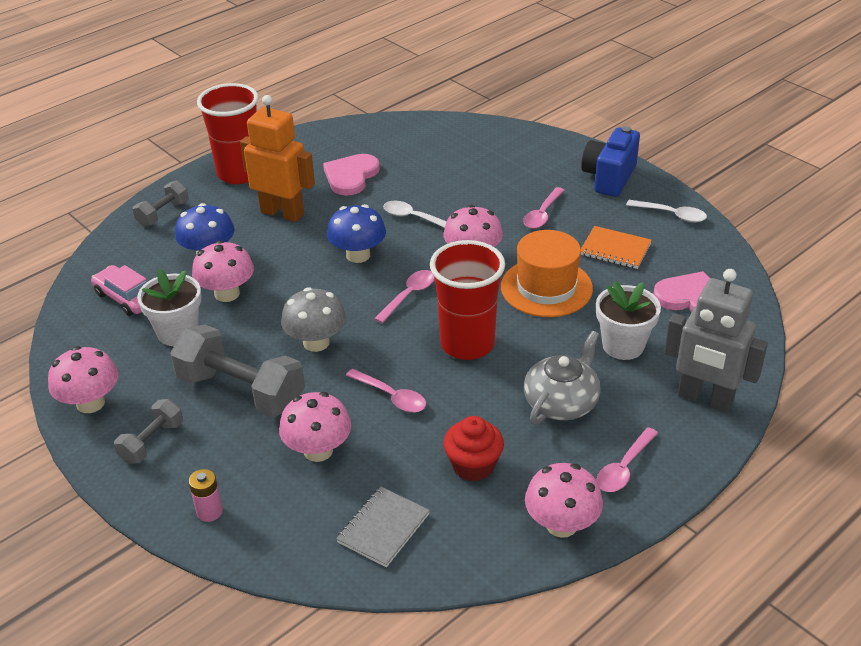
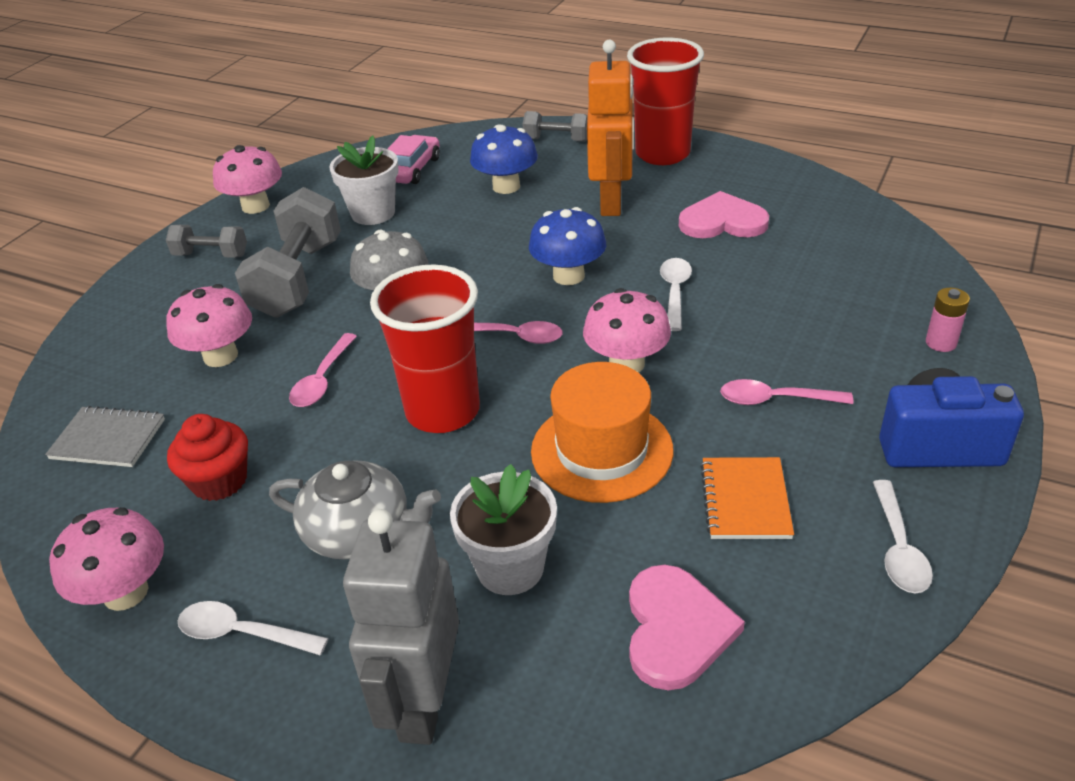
camera: 70 degrees right, 0 degrees up
pink battery [189,469,223,522] -> pink battery moved to [926,287,970,352]
pink mushroom [192,240,254,302] -> none
pink spoon [596,427,658,492] -> white spoon [177,601,328,655]

